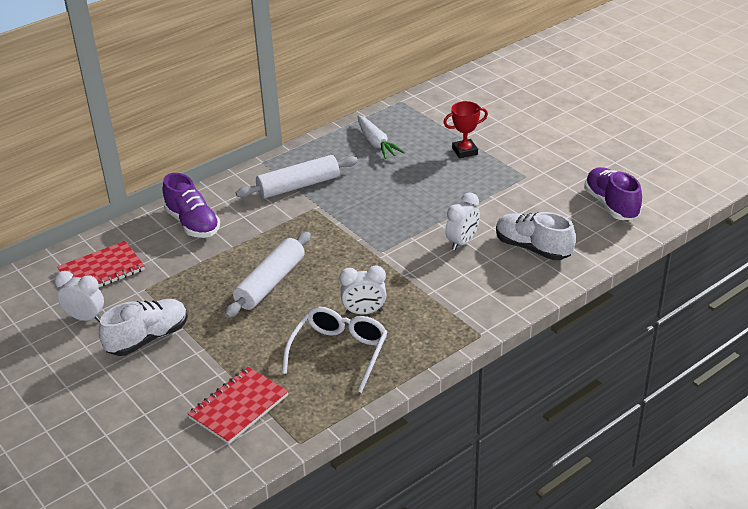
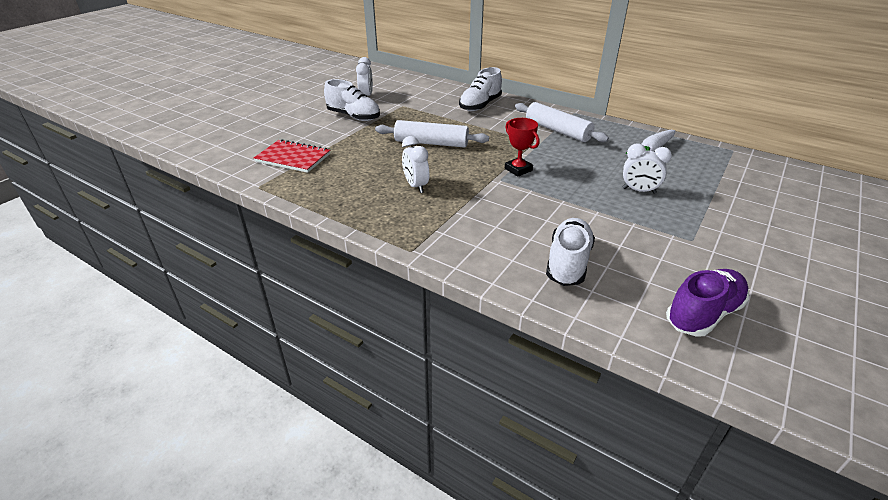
camera: 70 degrees right, 0 degrees up
red notebook [57,241,145,288] -> none
purple shoe [163,173,220,238] -> white shoe [459,67,502,111]
white glasses [282,307,388,393] -> none
red trophy [443,101,488,158] -> red trophy moved to [505,118,540,176]
white clock [445,193,480,250] -> white clock moved to [623,144,672,194]

